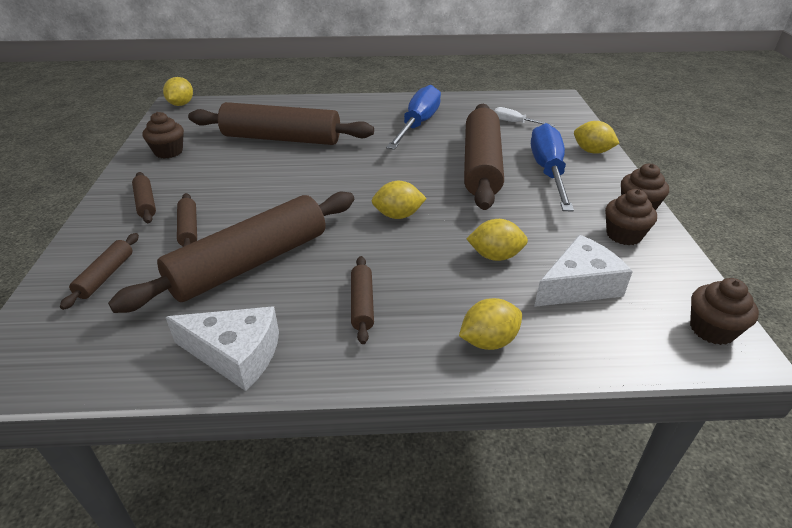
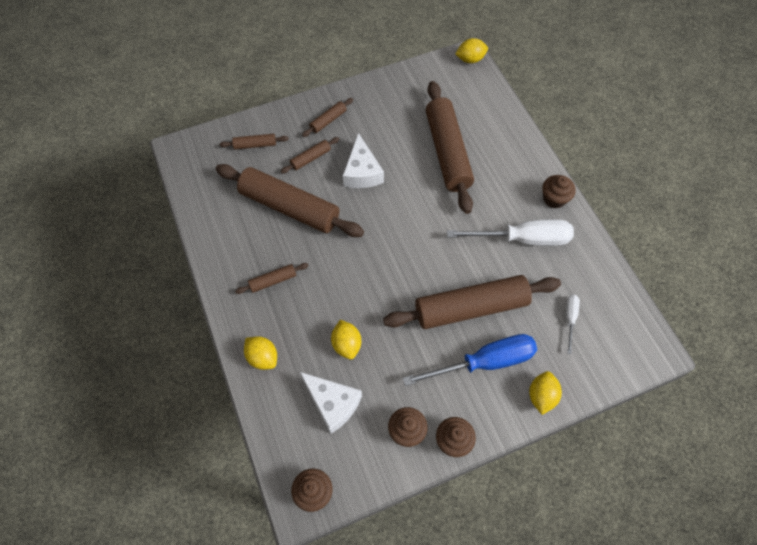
camera: 70 degrees right, 25 degrees up
brown cupcake [143,112,184,158] -> brown cupcake moved to [542,175,576,209]
white cheese [166,306,279,391] -> white cheese moved to [343,133,384,188]
yellow lemon [372,181,427,219] -> none
blue screwdriver [386,85,441,150] -> white screwdriver [447,219,574,246]

